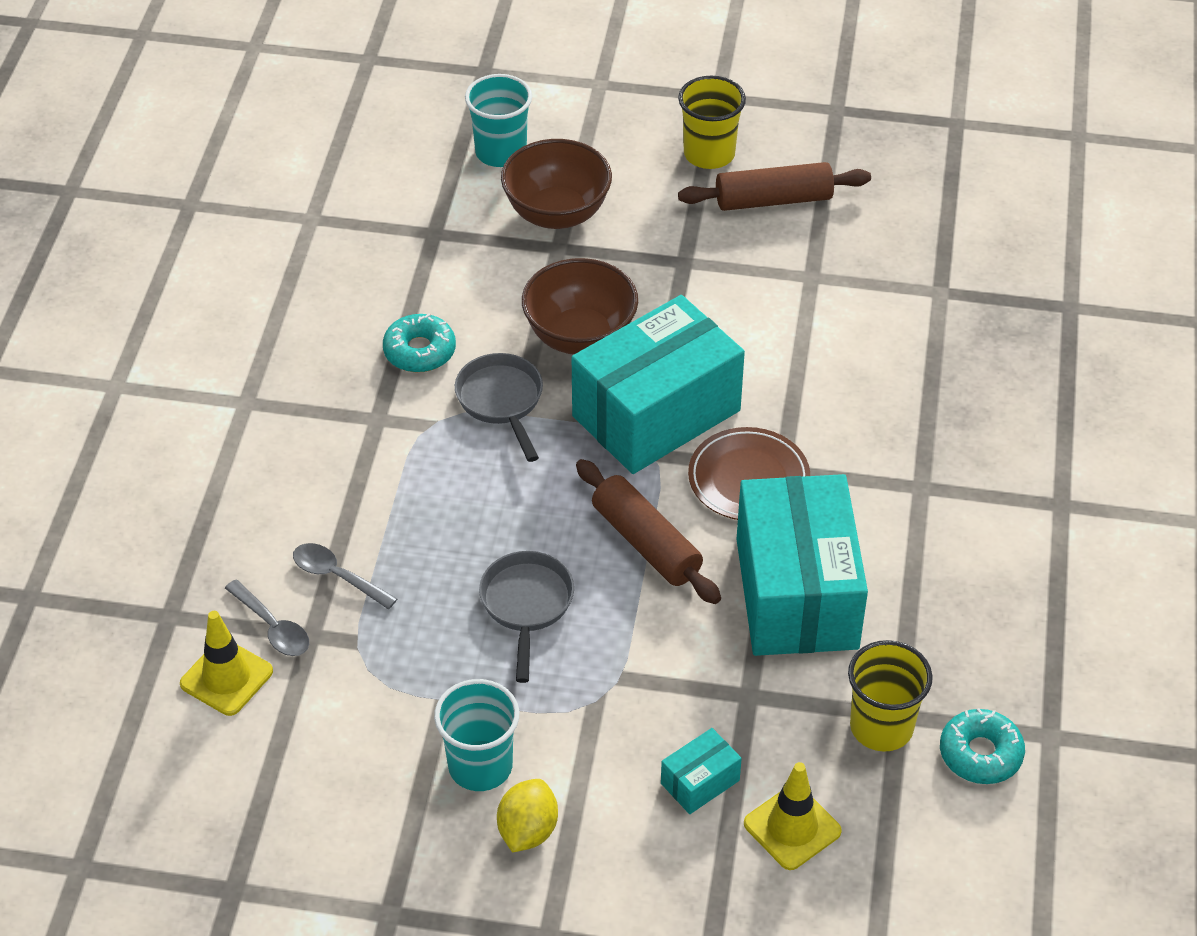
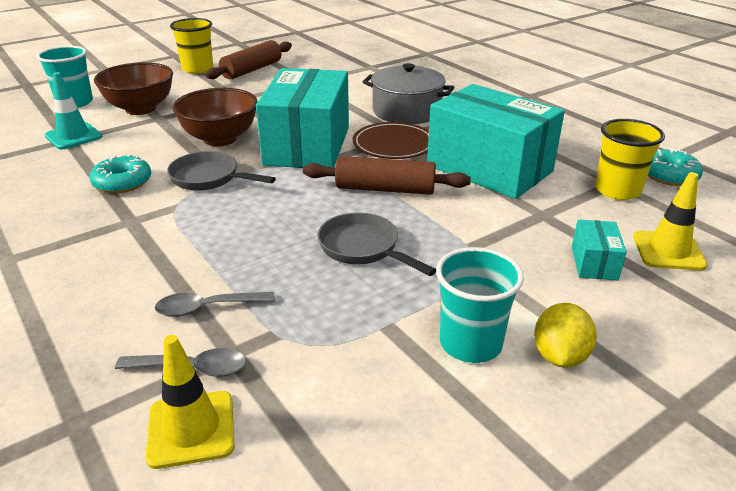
camera: 45 degrees left, 15 degrees down
yellow lemon [497,779,558,853] -> yellow lemon turned 45 degrees clockwise [534,303,597,368]
none -> turquoise traffic cone [45,72,102,149]
none -> grey pot [363,63,454,124]

